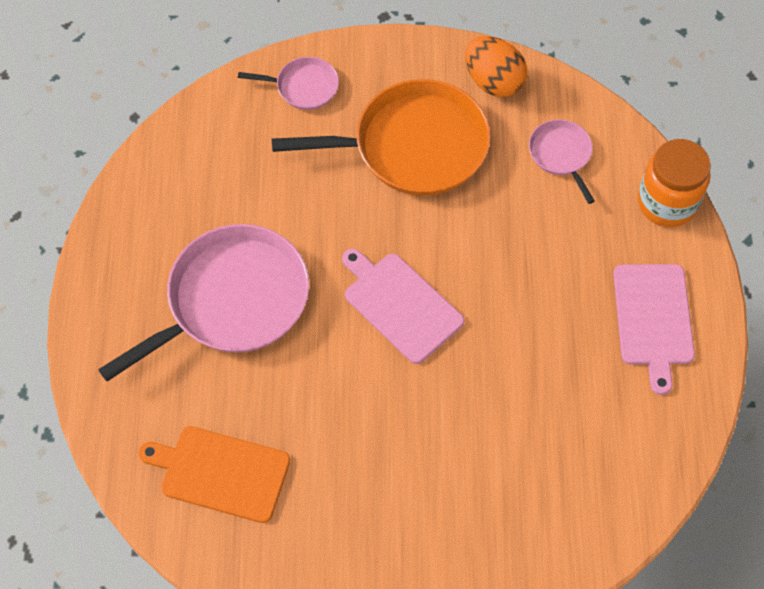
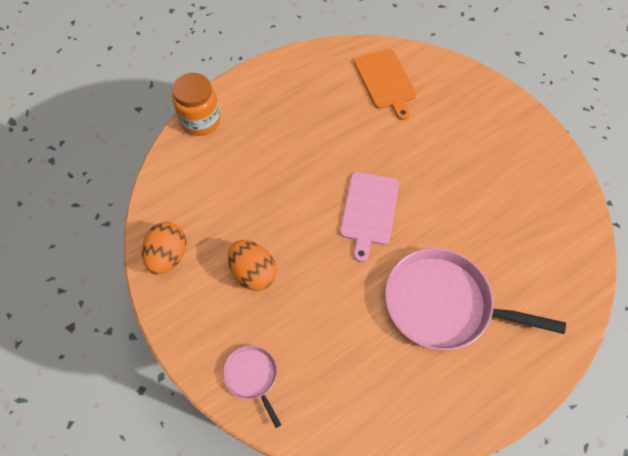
camera: 125 degrees left, 0 degrees up
orange cutting board [138,426,290,523] -> orange cutting board moved to [354,49,417,120]
orange pan [272,79,490,196] -> orange egg [228,240,277,291]
pink pan [529,119,595,204] -> none
pink cutting board [613,264,695,395] -> none

